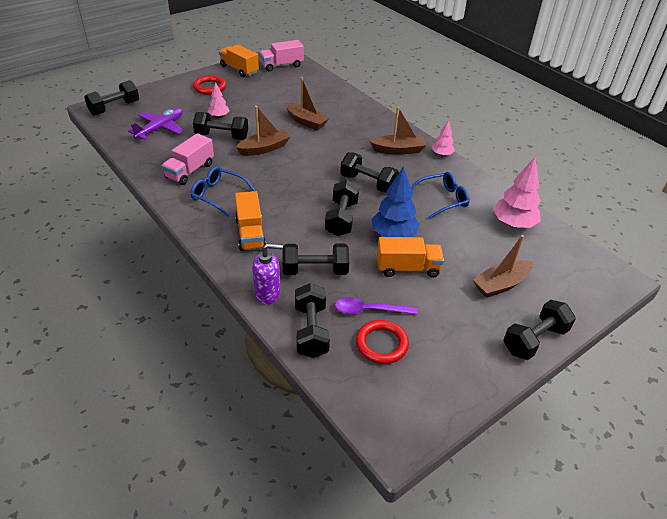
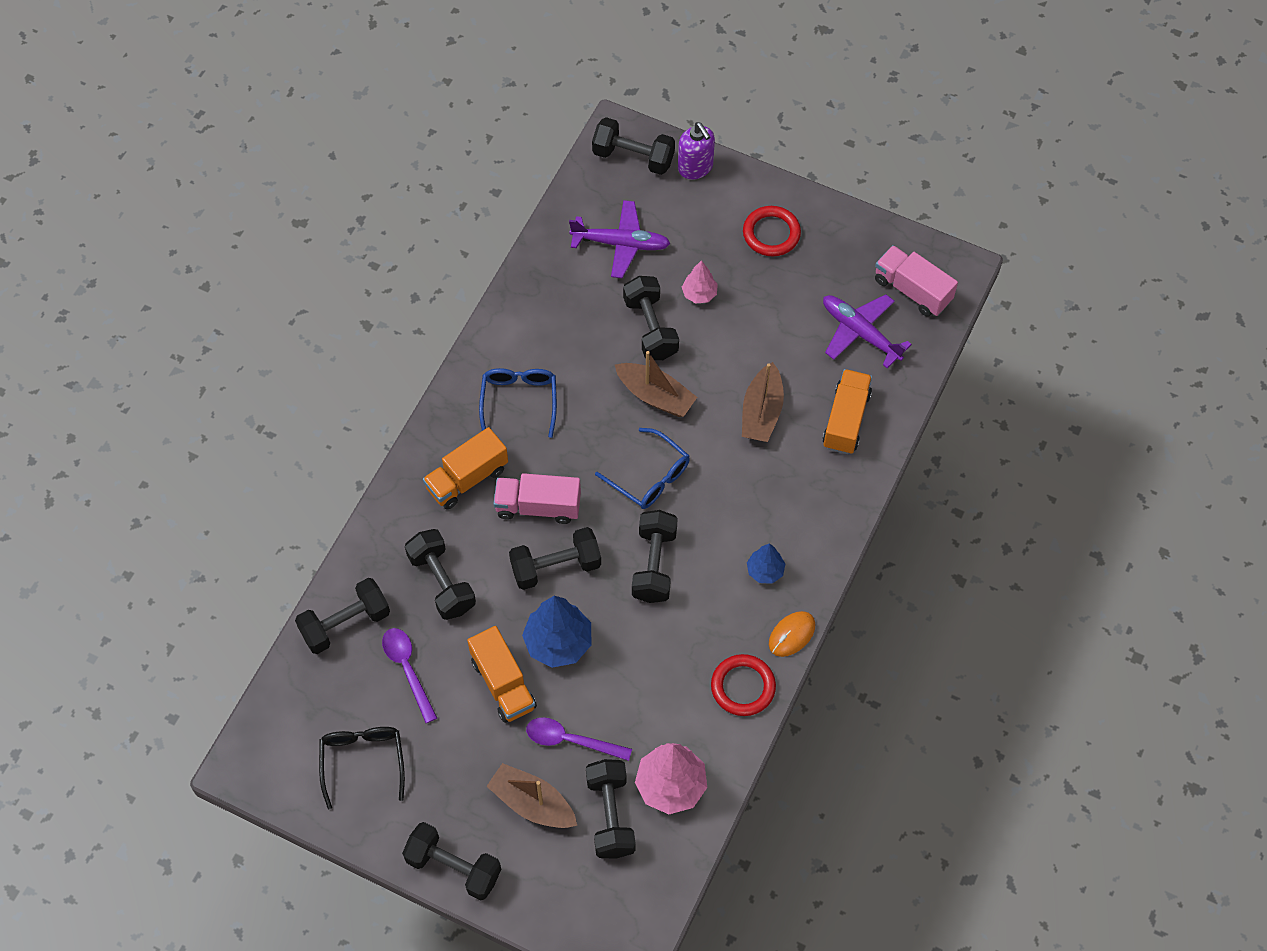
camera: 65 degrees right, 20 degrees up
pink truck [162,133,214,185] -> pink truck moved to [493,473,581,524]
orange truck [219,45,259,77] -> orange truck moved to [822,369,872,454]
purple soap dispenser [252,243,283,305] -> purple soap dispenser moved to [678,122,715,179]
red ring [356,320,409,364] -> red ring moved to [711,654,776,716]
brown boat [370,107,426,155] -> blue tree [747,543,785,584]
blue glasses [411,172,470,219] -> blue glasses moved to [595,428,690,509]
pink tree [432,120,455,156] -> orange mouse [769,611,815,657]
none -> black glasses [319,727,405,809]
none -> purple spoon [526,717,632,761]
none -> black dumbbell [586,759,636,859]
none -> purple plane [823,294,912,368]

